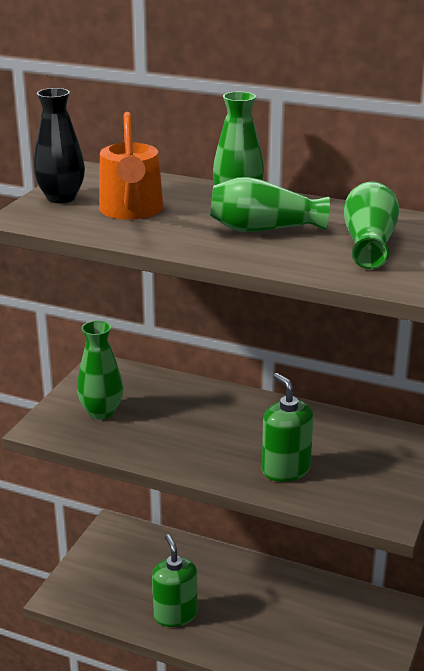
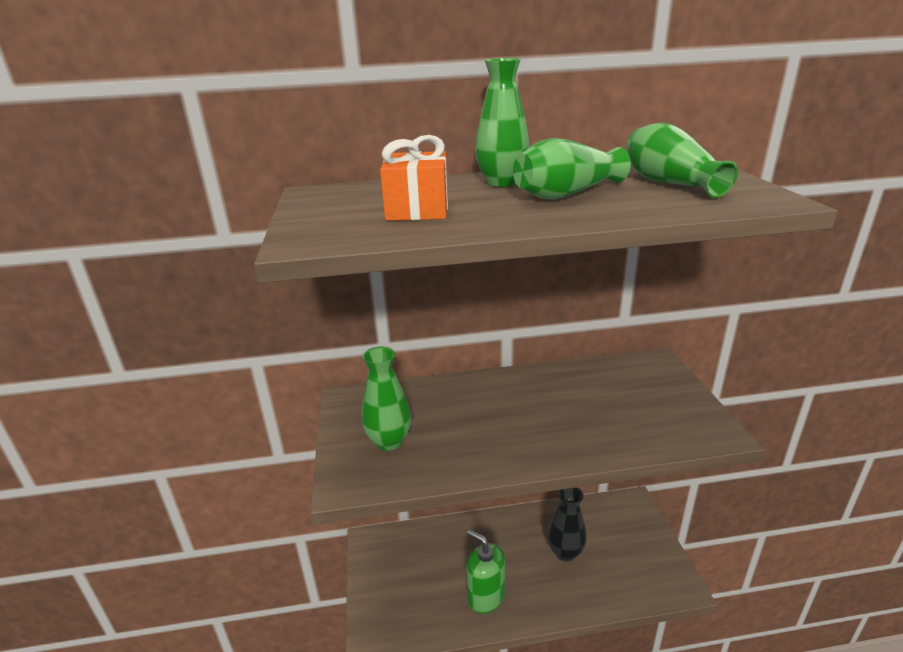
camera: 30 degrees left, 0 degrees up
black vase [33,88,85,203] -> black vase moved to [547,487,587,561]
orange watering can [99,112,164,220] -> orange gift [380,135,448,221]
green soap dispenser [262,373,314,482] -> none

